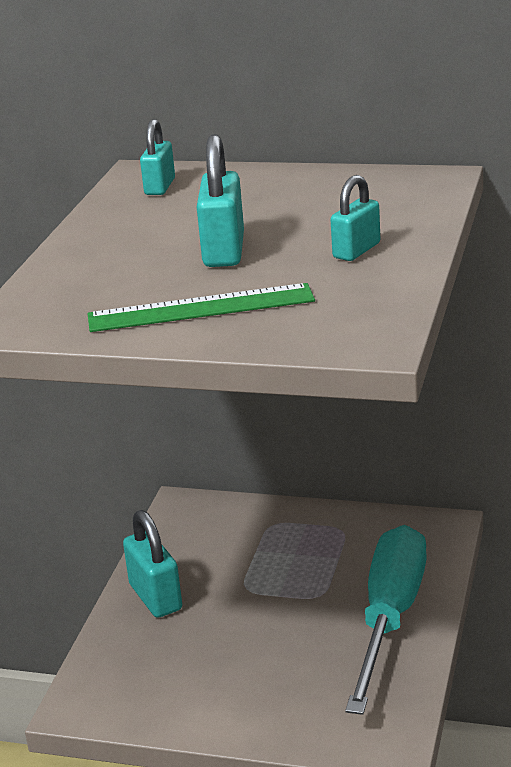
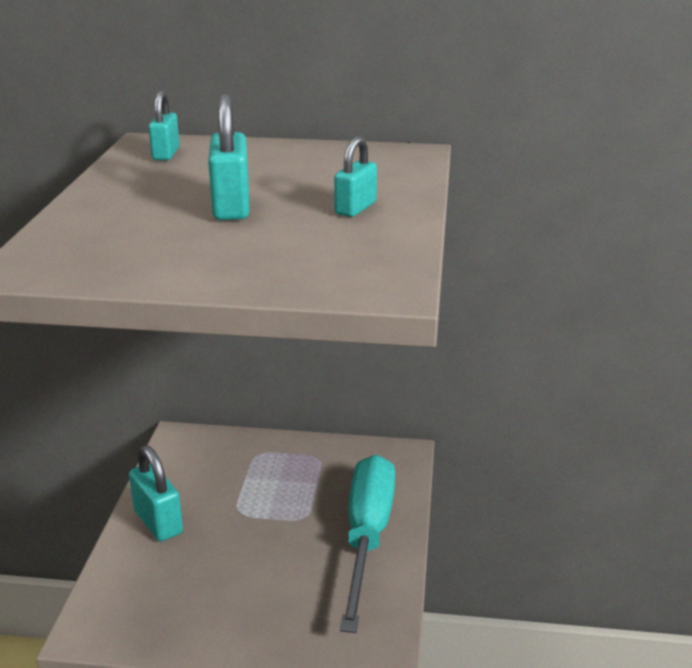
camera: 10 degrees left, 0 degrees up
green ruler [88,283,315,332] -> none

